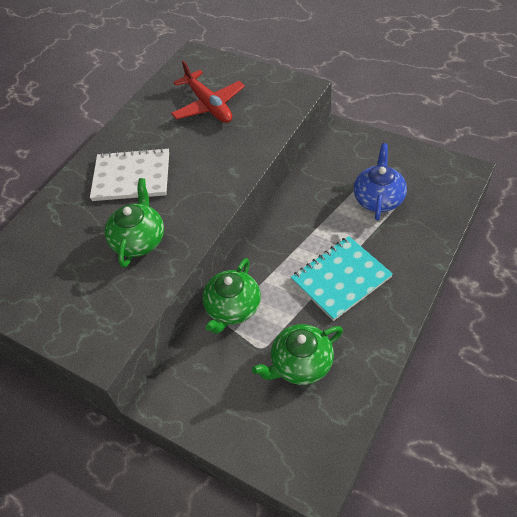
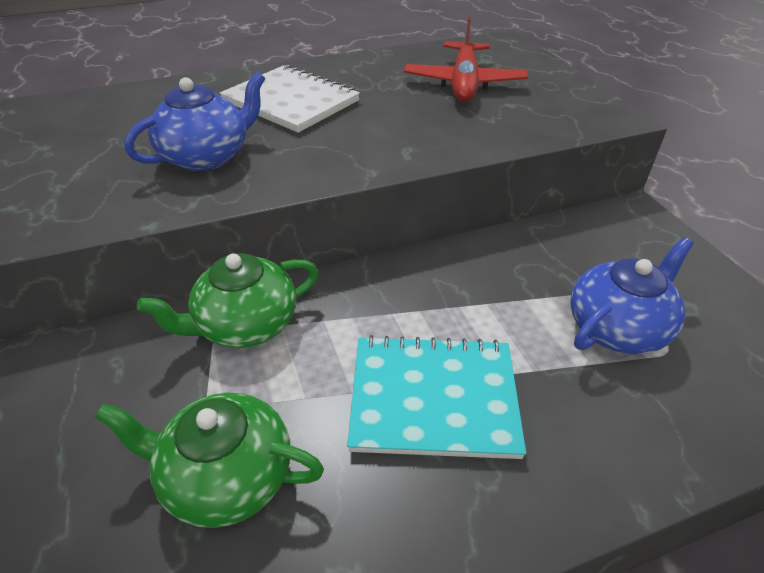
camera: 35 degrees right, 10 degrees down
green teapot [105,178,164,268] -> blue teapot [124,72,265,171]

